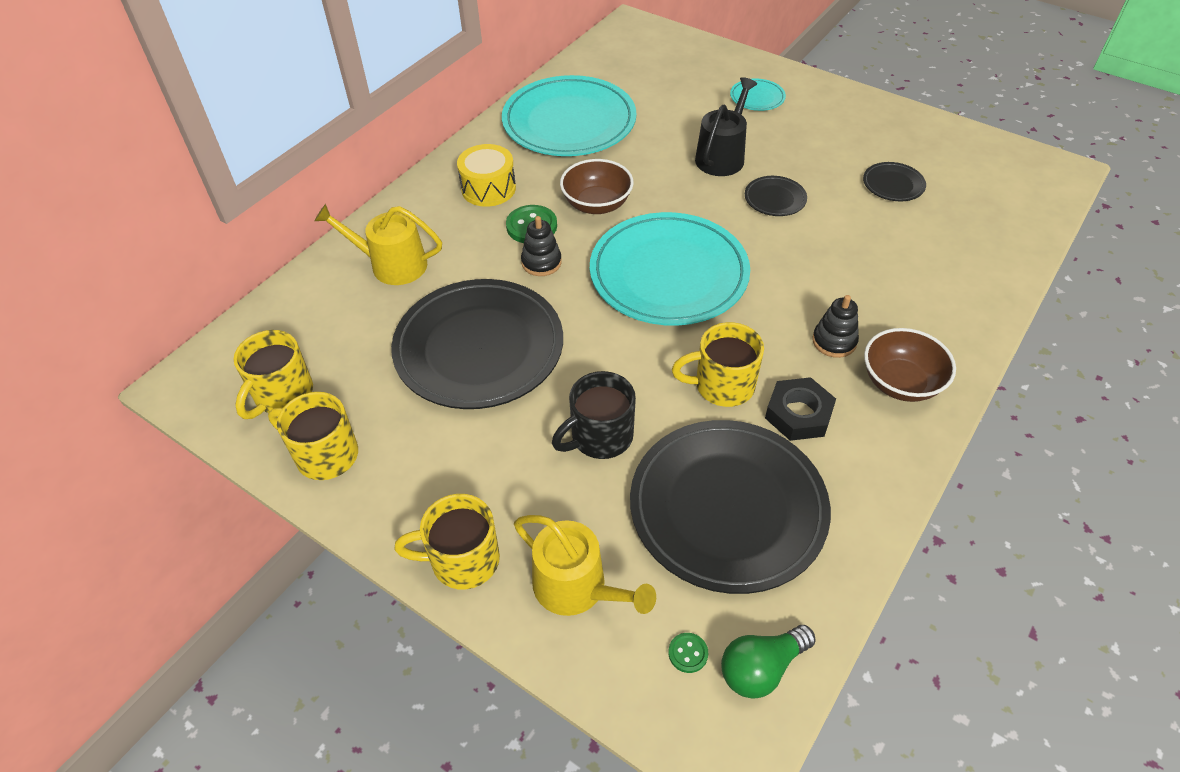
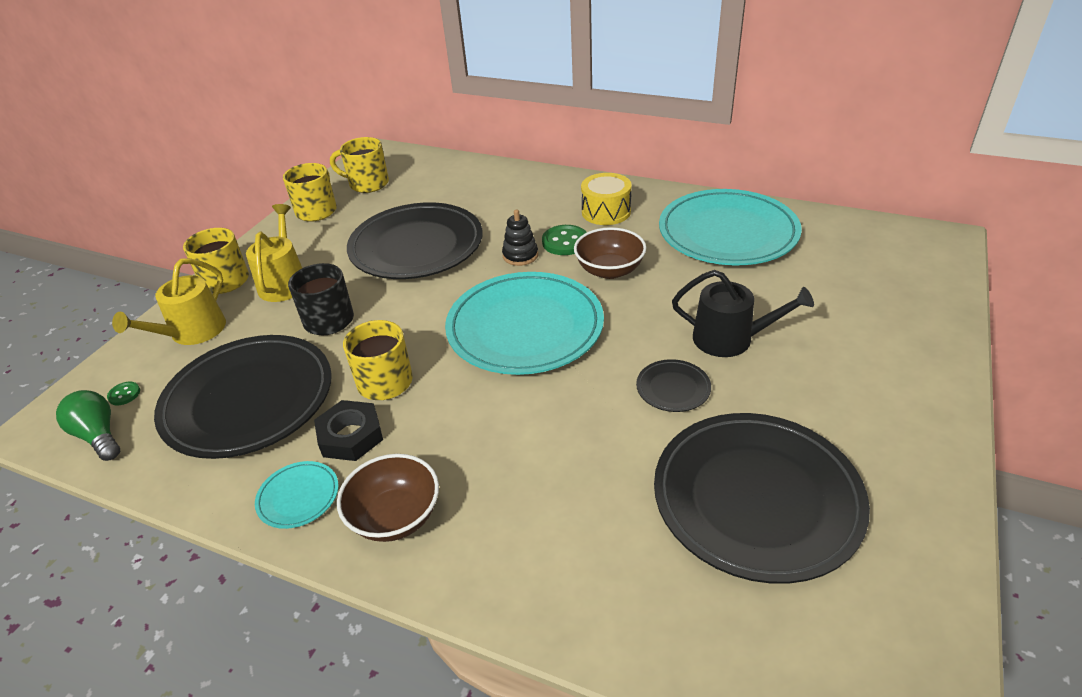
camera: 80 degrees right, 10 degrees down
yellow watering can [314,204,442,285] -> yellow watering can moved to [246,204,302,302]
turquoise plate [730,78,786,111] -> turquoise plate moved to [255,461,338,529]
black stacking toy [812,295,859,358] -> none
black plate [863,162,926,201] -> black plate [654,413,870,584], size x2.38

